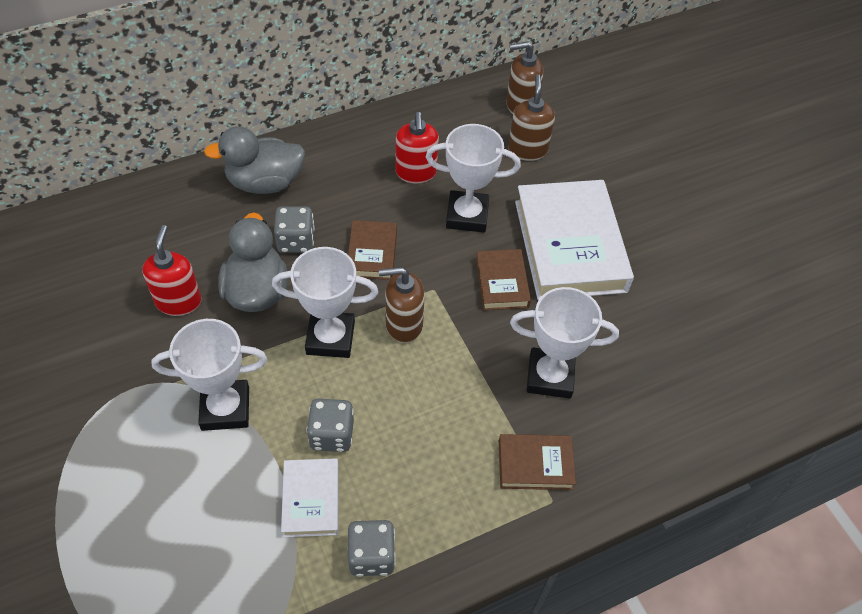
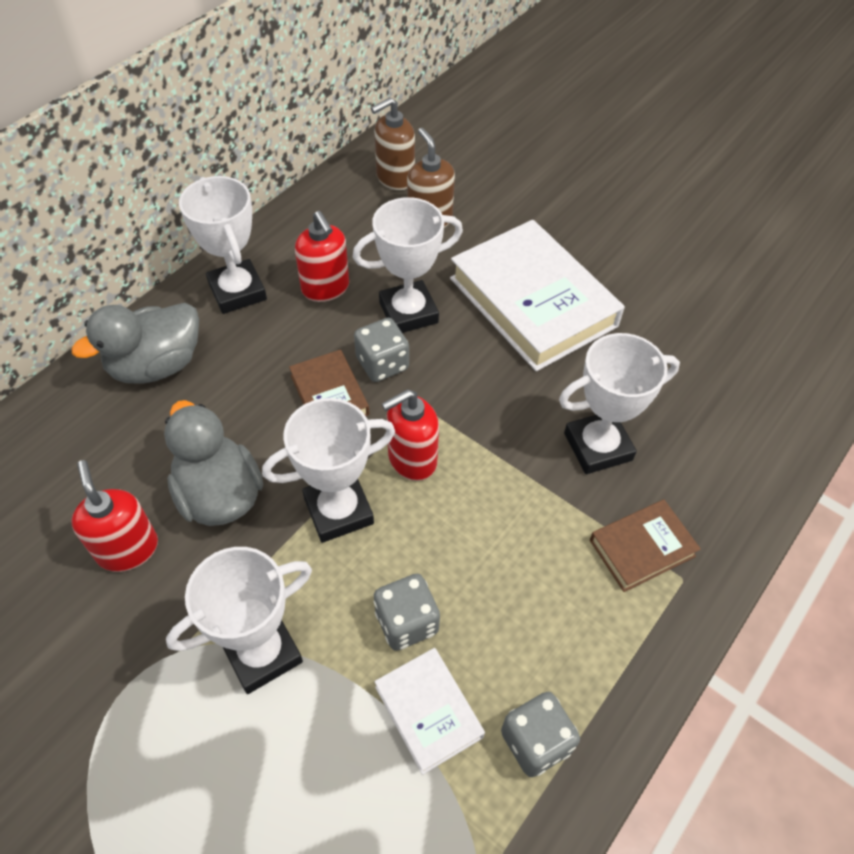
camera: 25 degrees left, 0 degrees up
grey dice [274,206,315,253] -> grey dice moved to [354,318,409,382]
brown soap dispenser [379,267,425,343] -> red soap dispenser [382,389,439,481]
brown book [476,249,531,310] -> none
none -> white trophy [179,176,267,314]

